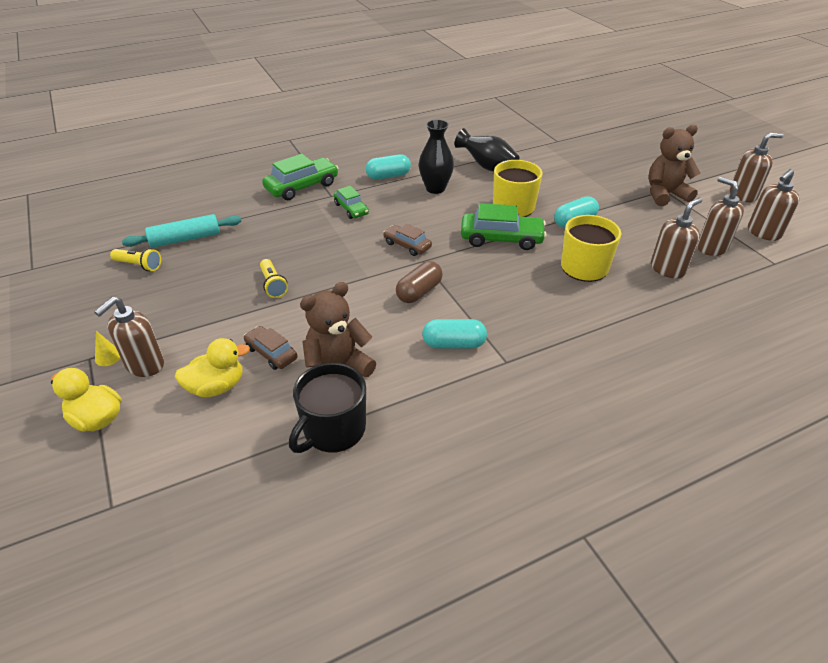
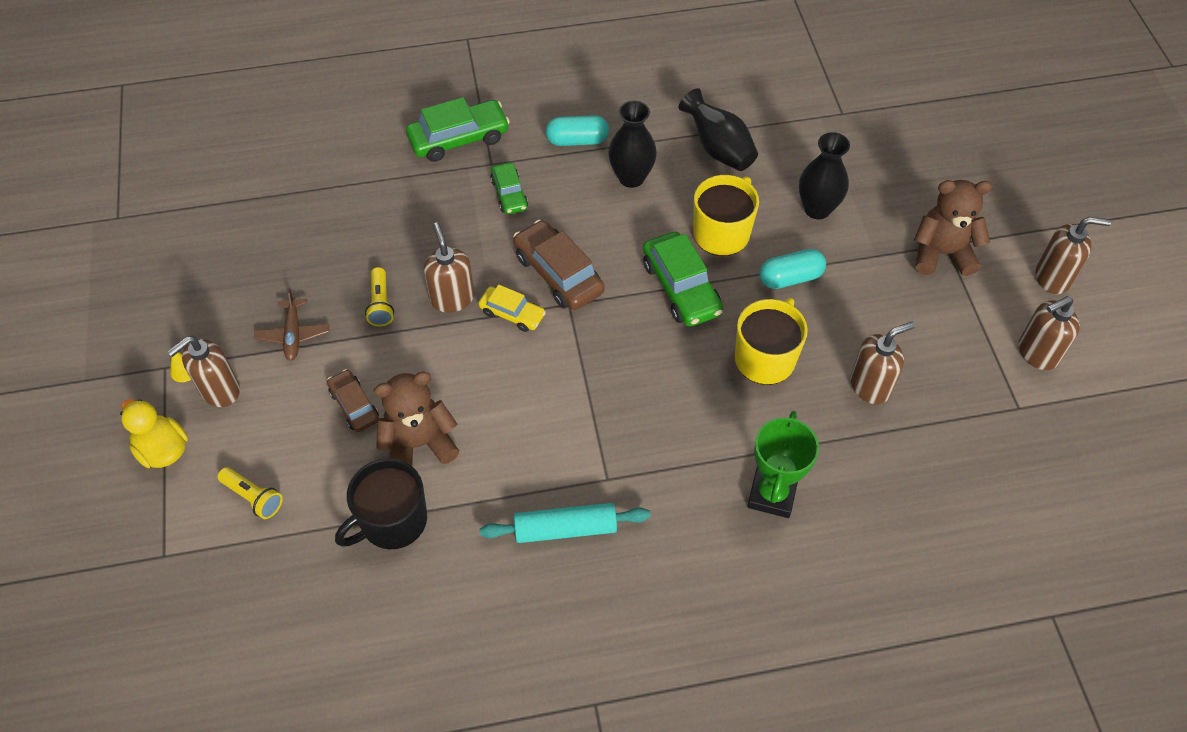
camera: 15 degrees right, 15 degrees up
yellow flashlight [110,248,161,271] -> yellow flashlight moved to [218,467,283,519]
turquoise rolling pin [122,214,241,248] -> turquoise rolling pin moved to [479,503,650,543]
yellow duck [175,338,250,397] -> none
brown car [383,224,432,256] -> brown car [513,220,605,310], size x1.67
brown capsule [396,261,443,303] -> none
turquoise capsule [422,319,487,348] -> none
green car [461,203,547,250] -> green car turned 45 degrees clockwise [643,232,723,327]
brown soap dispenser [697,177,744,256] -> brown soap dispenser moved to [424,223,475,313]
none -> brown plane [254,288,329,360]
none -> yellow car [478,284,546,332]
none -> green trophy [747,411,819,518]
none -> black vase [799,132,850,219]

